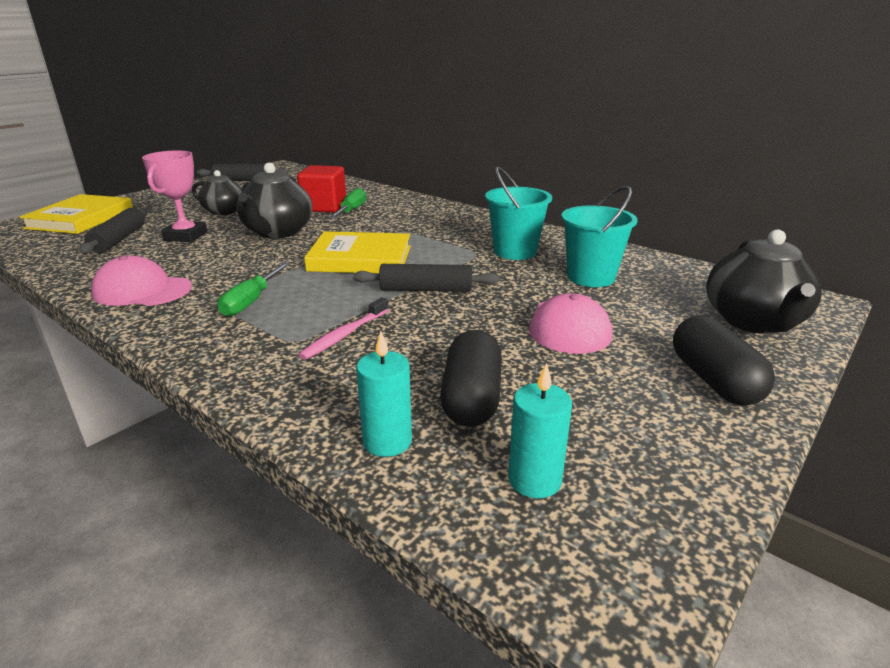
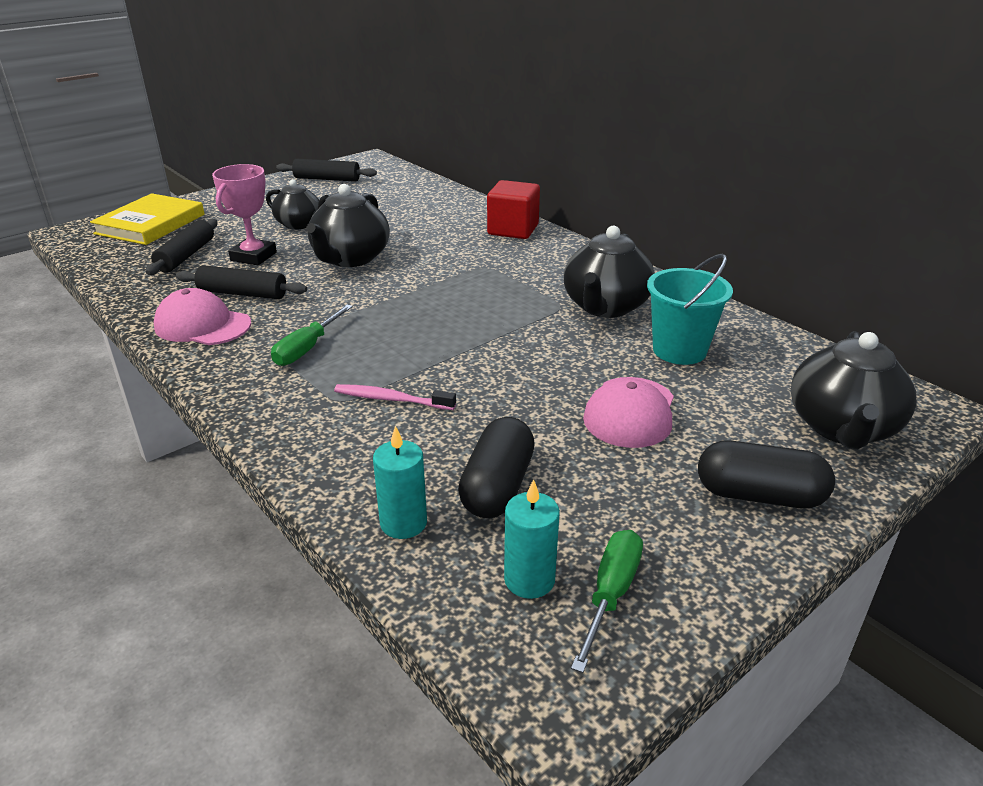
camera: 10 degrees right, 5 degrees up
red cube [297,165,346,212] -> red cube moved to [487,180,540,239]
pink toothbrush [298,297,389,360] -> pink toothbrush turned 60 degrees clockwise [334,384,456,410]
yellow book [304,231,411,274] -> none
green screwdriver [328,188,366,219] -> green screwdriver moved to [571,530,643,673]
black rolling pin [353,264,499,292] -> black rolling pin moved to [176,265,307,299]
turquoise bucket [485,167,552,260] -> black teapot [564,226,655,318]
black capsule [673,316,775,405] -> black capsule turned 75 degrees counterclockwise [698,440,835,508]

